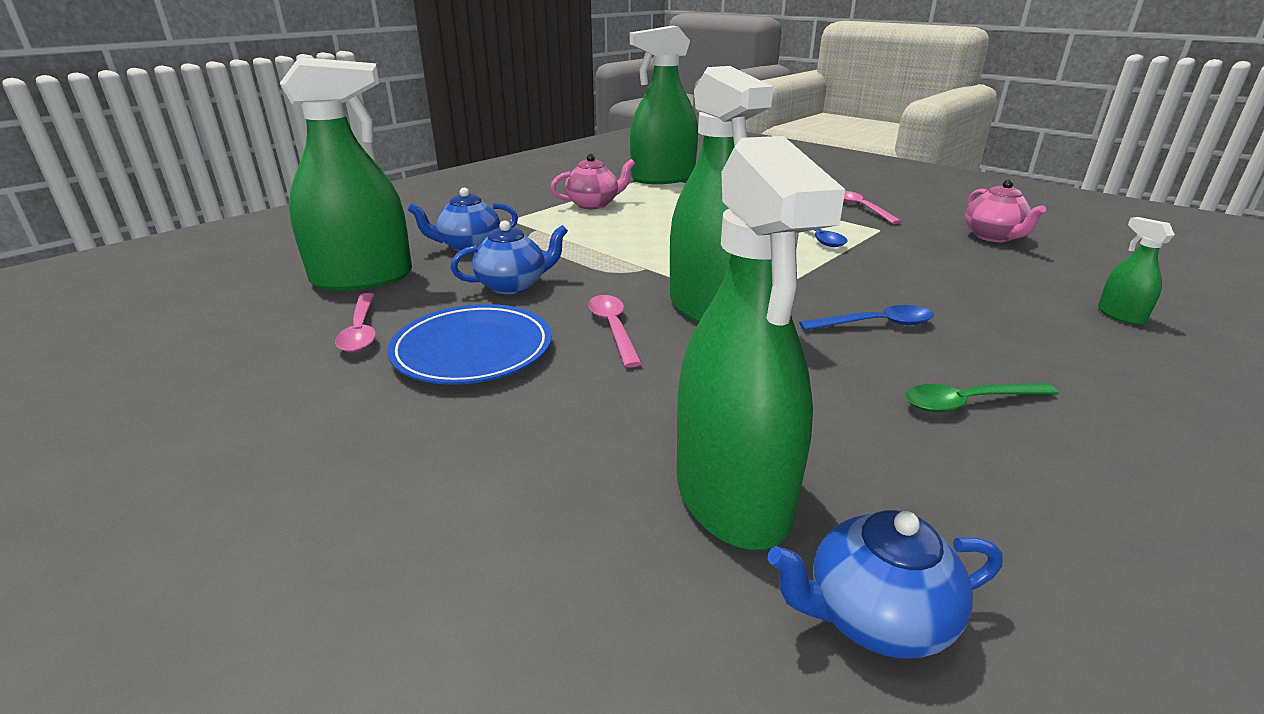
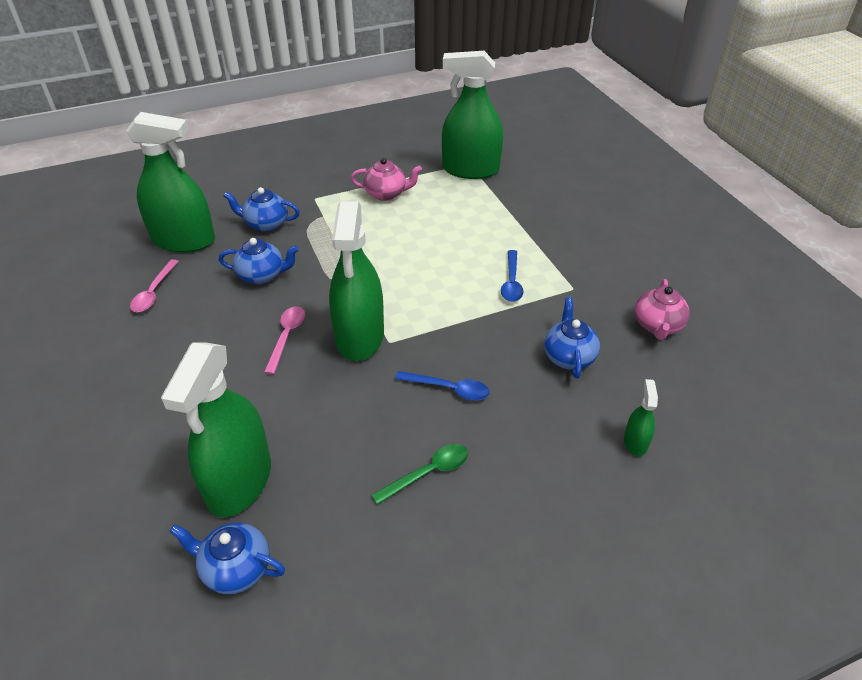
camera: 25 degrees right, 15 degrees up
blue plate [387,304,552,385] -> none
pink spoon [843,191,902,224] -> none
green spoon [905,383,1059,413] -> green spoon turned 135 degrees clockwise [372,444,468,505]
none -> blue teapot [544,297,600,379]

